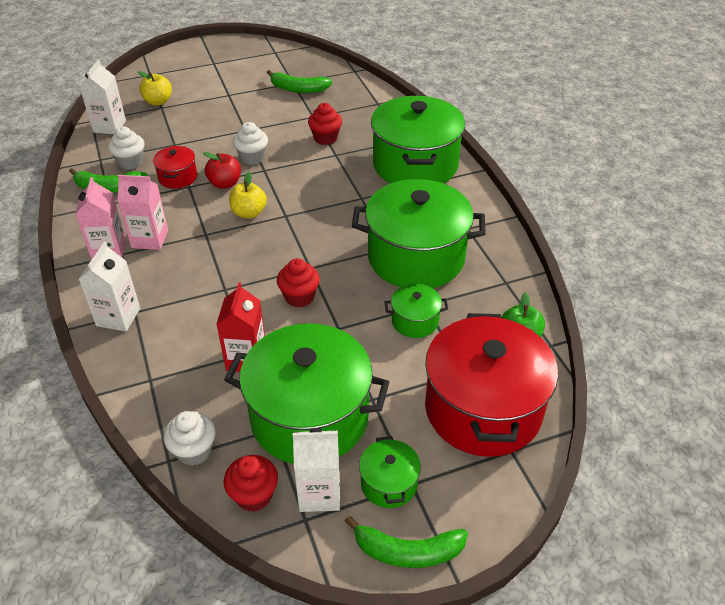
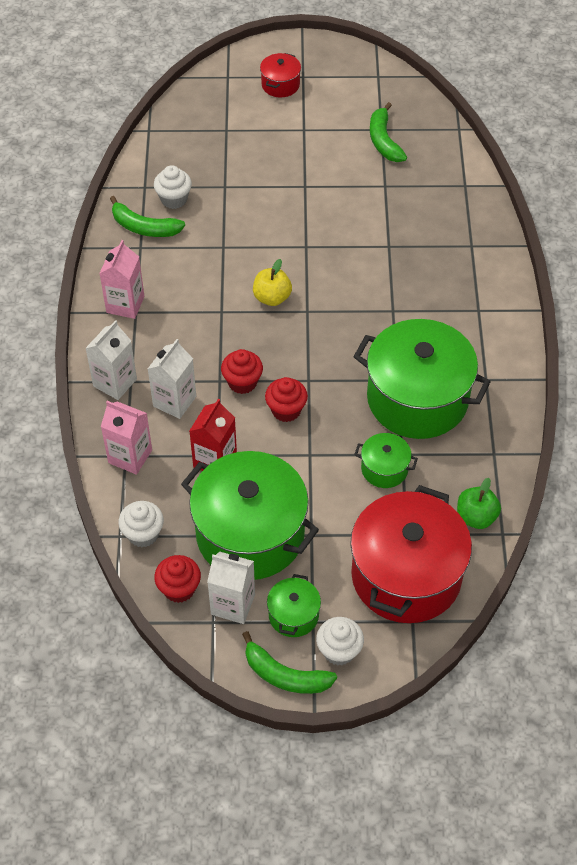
camera: 20 degrees right, 10 degrees up
white carton [80,60,126,134] -> white carton moved to [148,339,196,419]
pink carton [117,175,168,250] -> pink carton moved to [101,401,152,475]
yellow apple [138,71,172,106] -> none
red pot [153,146,197,189] -> red pot moved to [260,53,301,98]
red apple [203,152,241,189] -> none
white cupcake [233,122,268,165] -> white cupcake moved to [316,617,364,665]
green banana [267,70,332,93] -> green banana turned 45 degrees clockwise [370,102,407,162]
red cupcake [308,103,342,145] -> red cupcake moved to [221,349,263,394]
green pot [371,96,465,184] -> none

